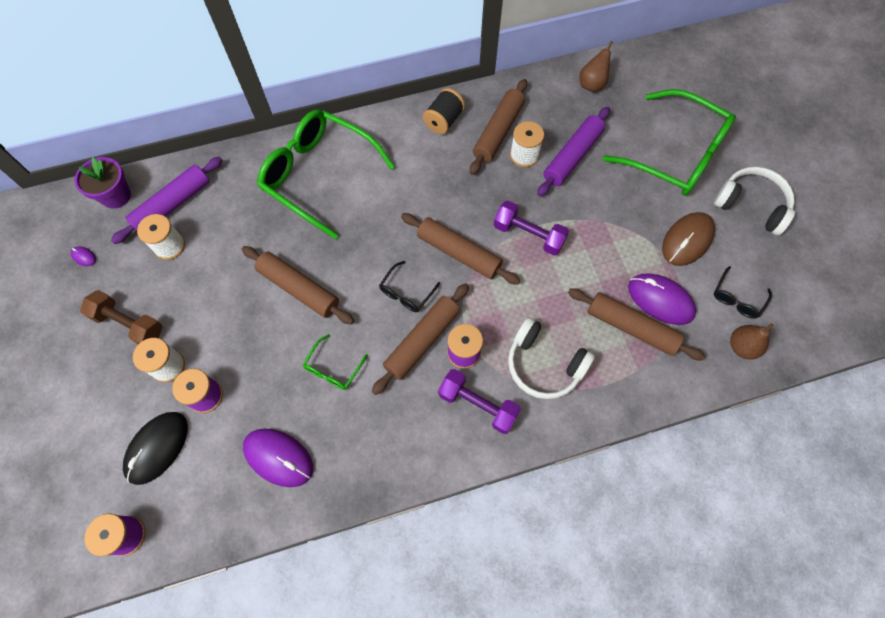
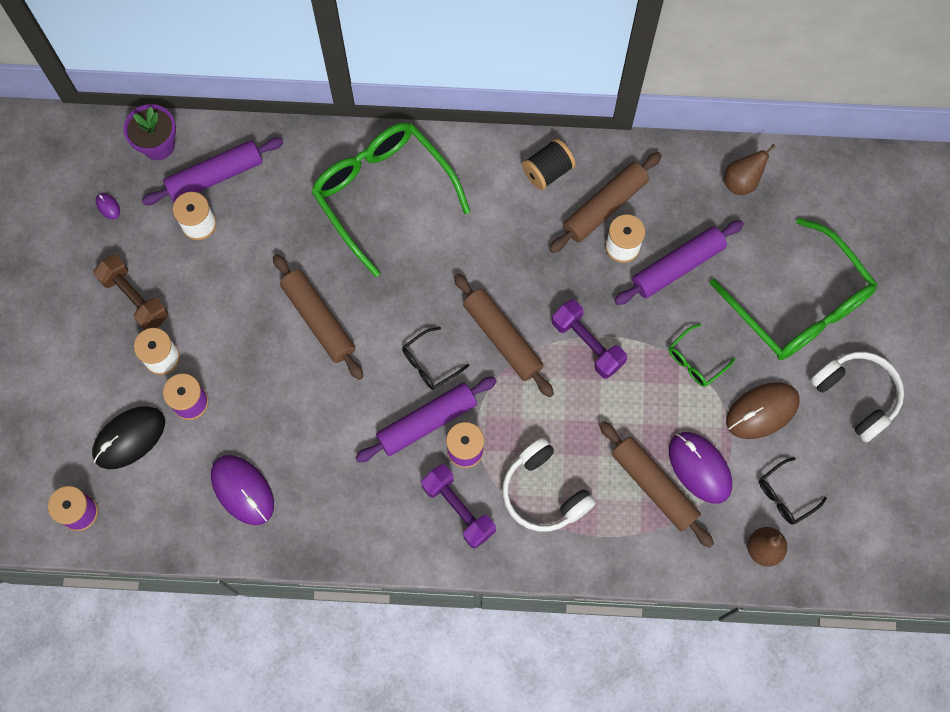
camera: 20 degrees right, 5 degrees up
green glasses [303,334,368,390] -> green glasses moved to [669,323,735,387]
brown rolling pin [372,283,469,395] -> purple rolling pin [355,377,497,463]

